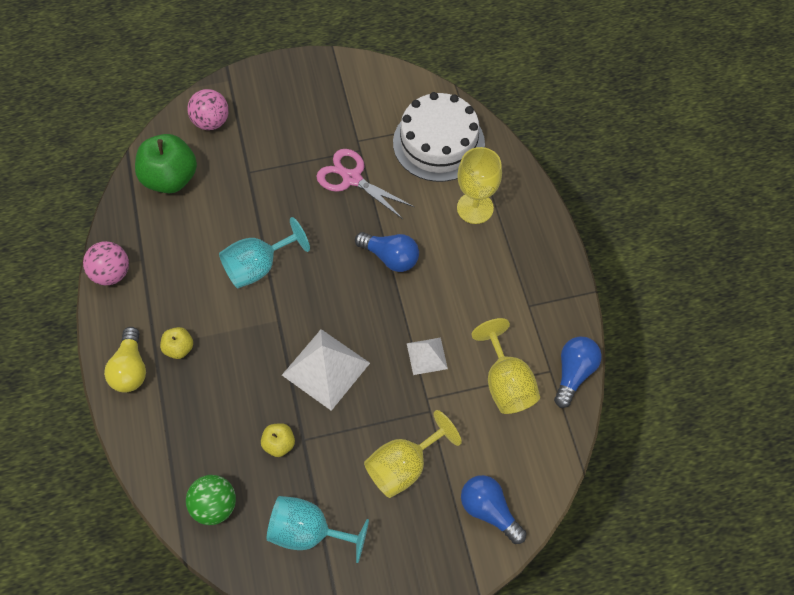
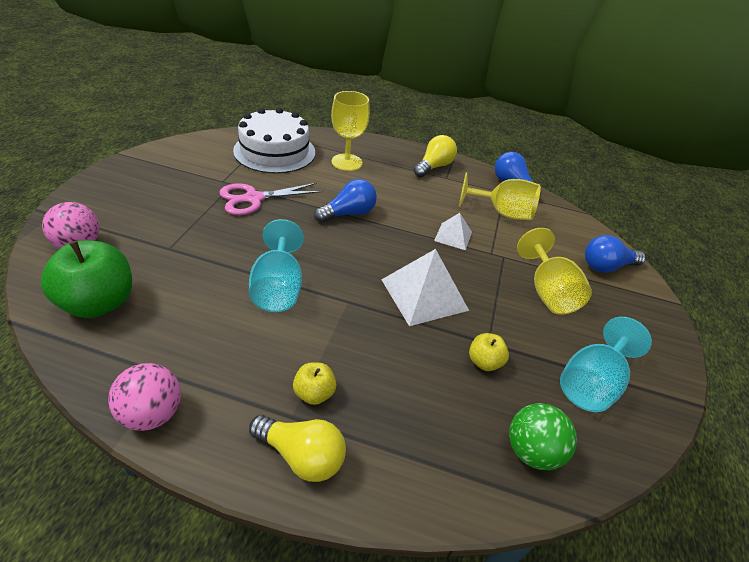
camera: 65 degrees left, 20 degrees down
none -> yellow light bulb [414,135,457,177]

